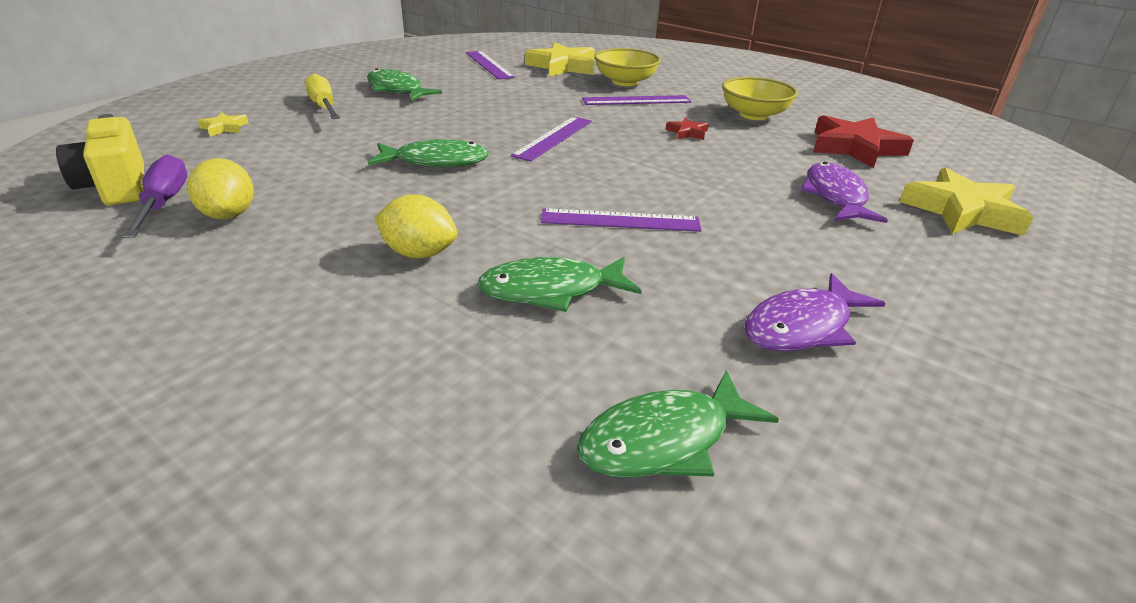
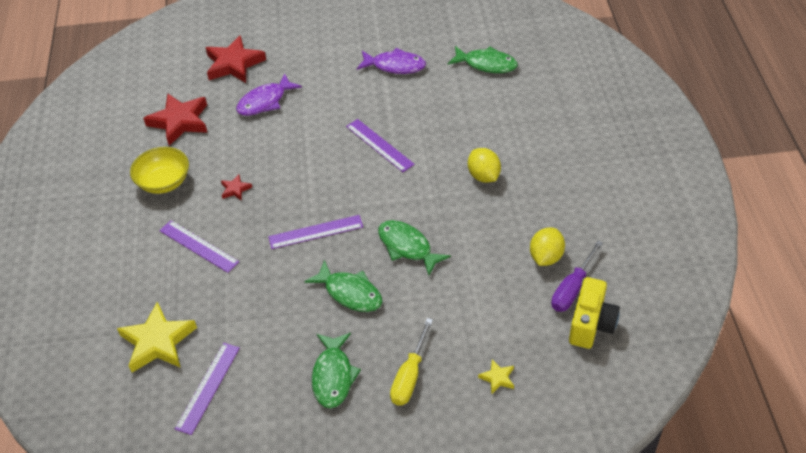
camera: 130 degrees left, 15 degrees up
green fish [477,257,641,312] -> green fish moved to [304,260,382,312]
yellow bowl [594,48,661,86] -> none
yellow star [900,168,1034,236] -> red star [205,35,266,83]

